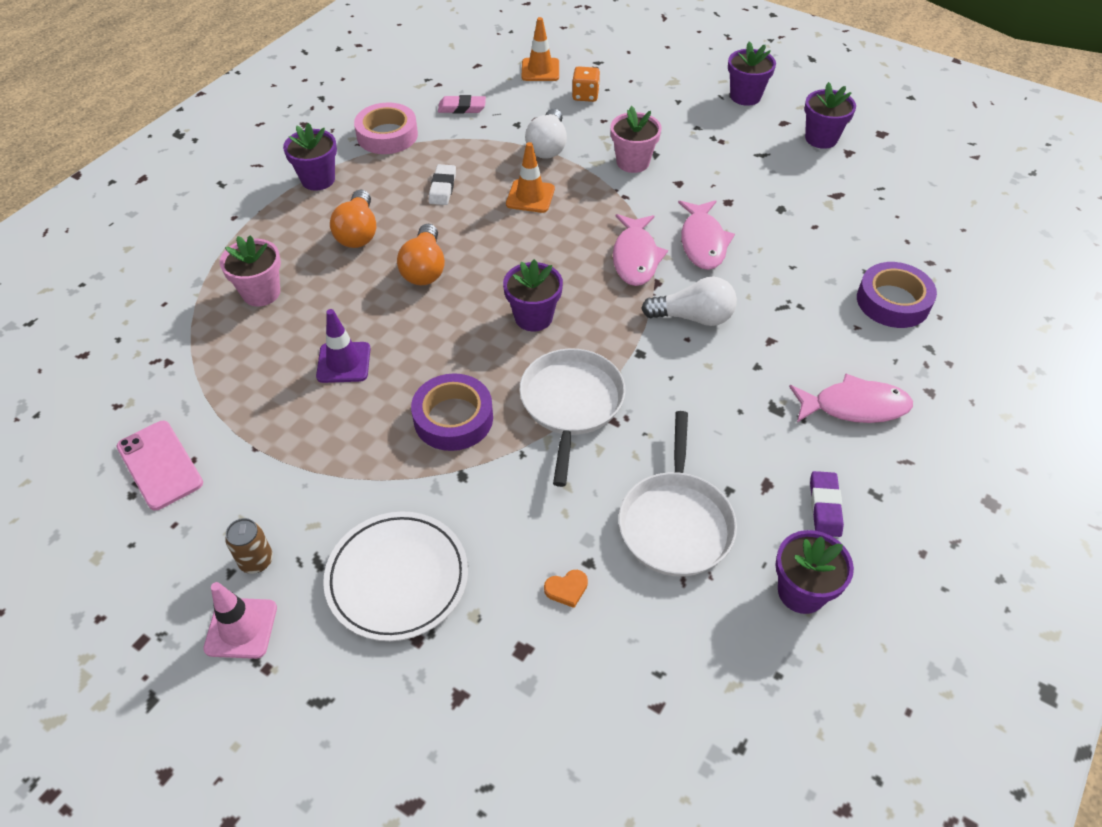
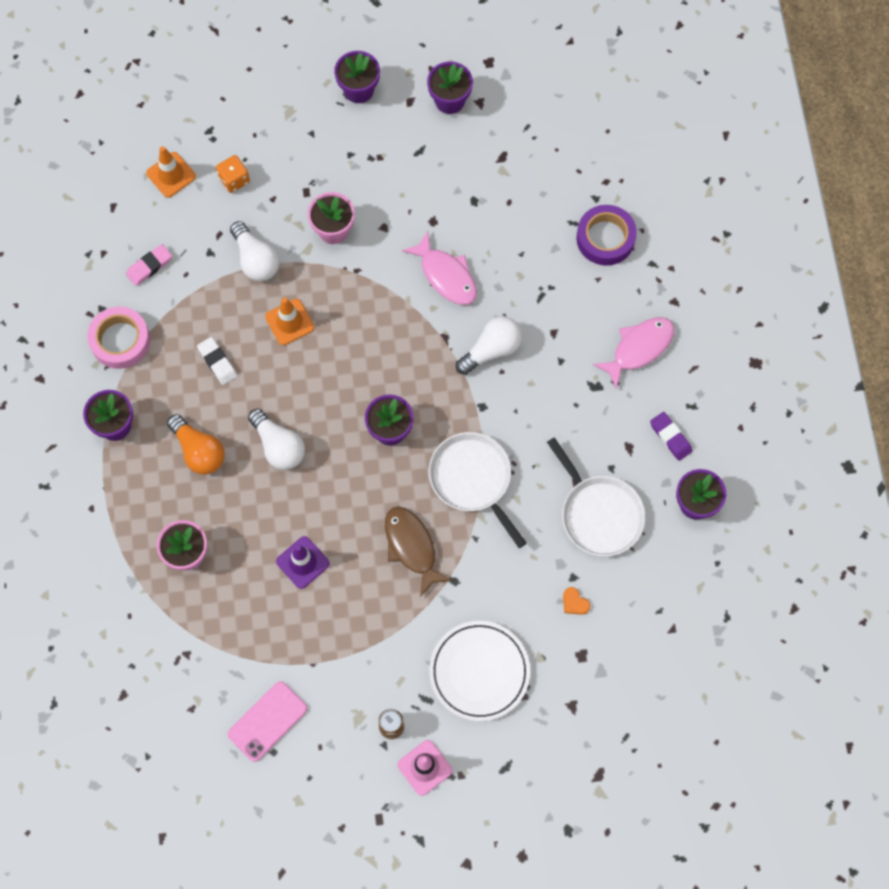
camera: 40 degrees left, 20 degrees up
pink phone [116,421,203,510] -> pink phone turned 60 degrees counterclockwise [228,681,308,762]
orange light bulb [397,224,445,285] -> white light bulb [248,408,305,470]
purple tape [411,373,493,451] -> brown fish [385,506,452,597]
orange heart [544,570,588,608] -> orange heart turned 105 degrees clockwise [563,587,590,615]
pink fish [613,214,668,286] -> none

